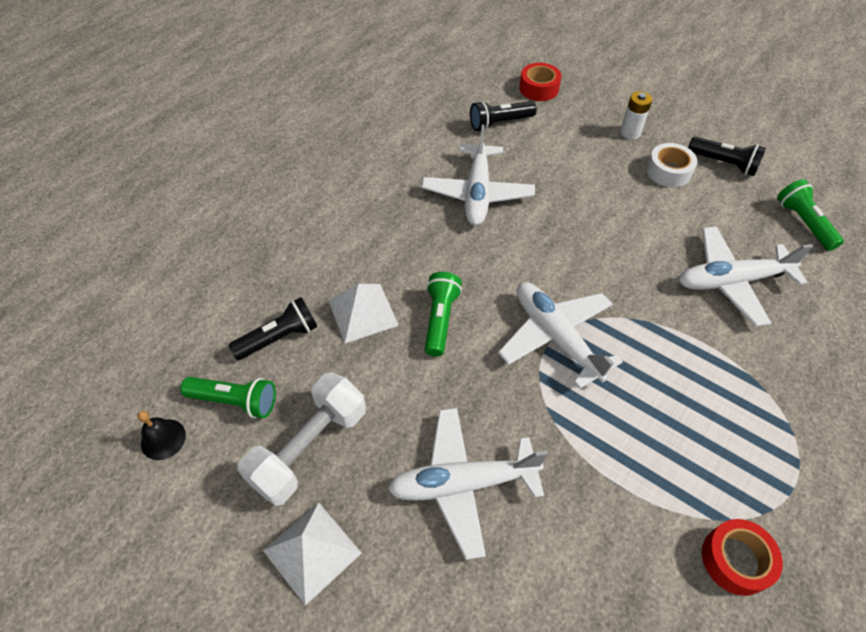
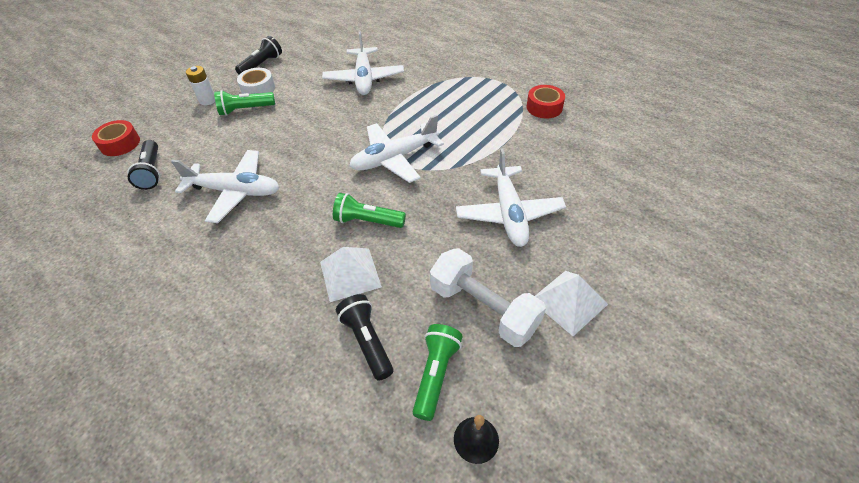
camera: 85 degrees left, 5 degrees down
green flashlight [777,179,844,251] -> green flashlight moved to [214,90,275,116]

